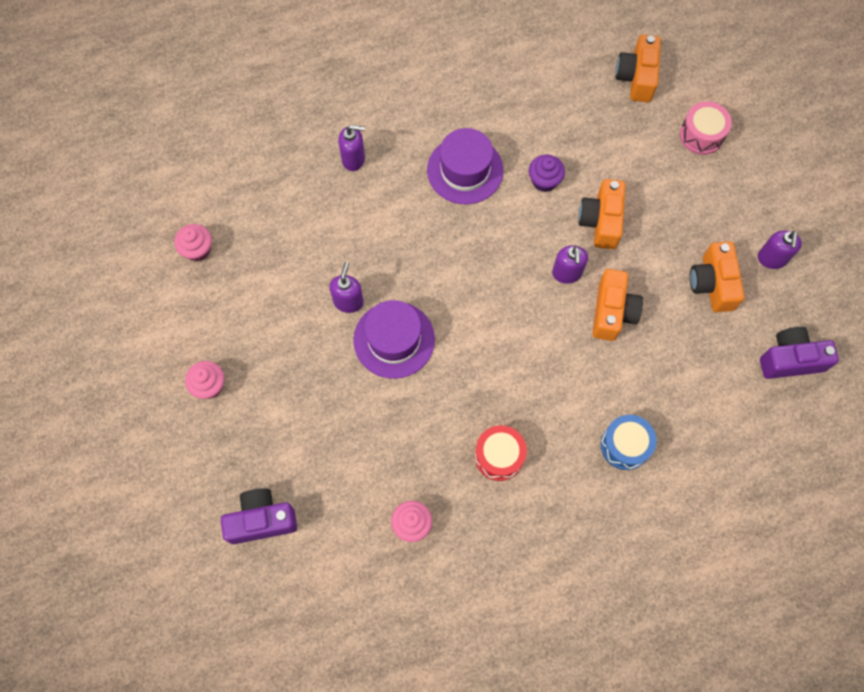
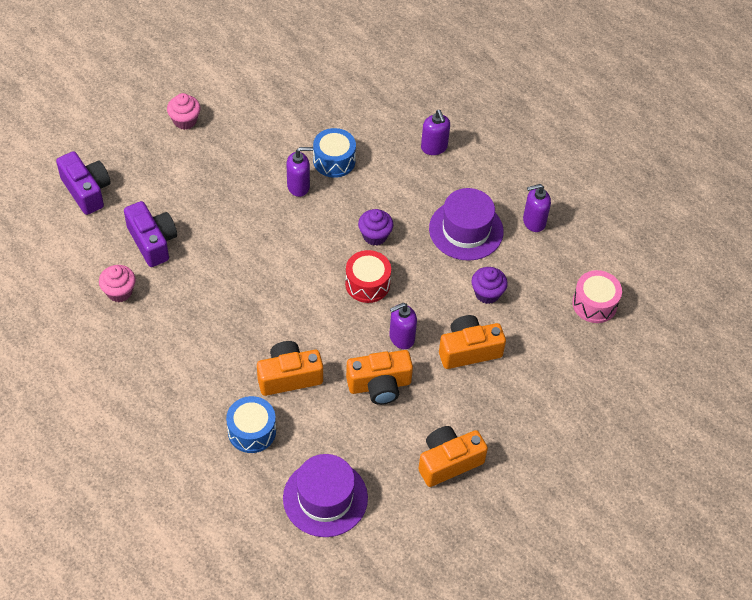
camera: 65 degrees right, 15 degrees down
pink cupcake [174,224,212,262] -> none
purple hat [353,300,435,379] -> purple hat moved to [283,454,368,537]
red drum [475,425,527,481] -> red drum moved to [345,250,391,303]
orange camera [616,35,661,102] -> orange camera moved to [257,341,323,396]
pink drum [680,101,732,155] -> pink drum moved to [572,270,622,323]
purple soap dispenser [758,231,802,269] -> purple soap dispenser moved to [523,184,551,232]
purple camera [760,327,839,379] -> purple camera moved to [124,201,177,267]
none -> blue drum [313,128,356,178]
none -> purple cupcake [358,209,393,245]

